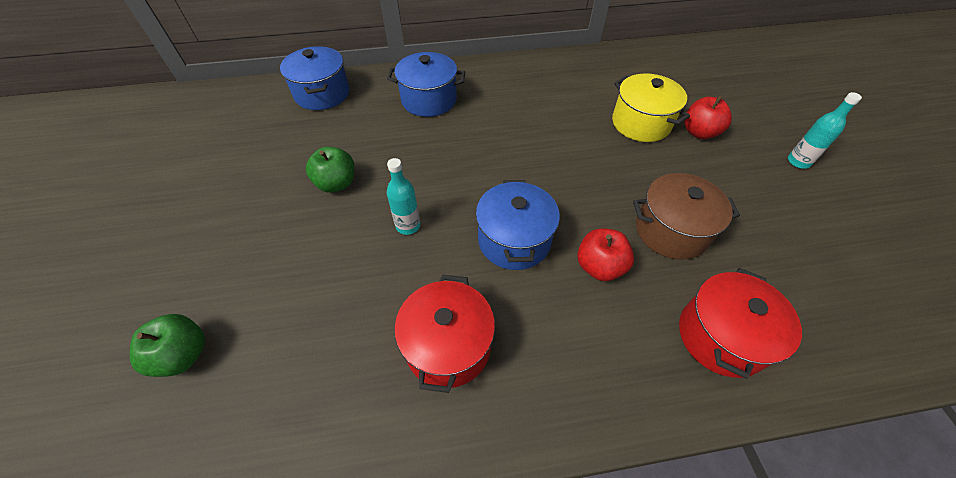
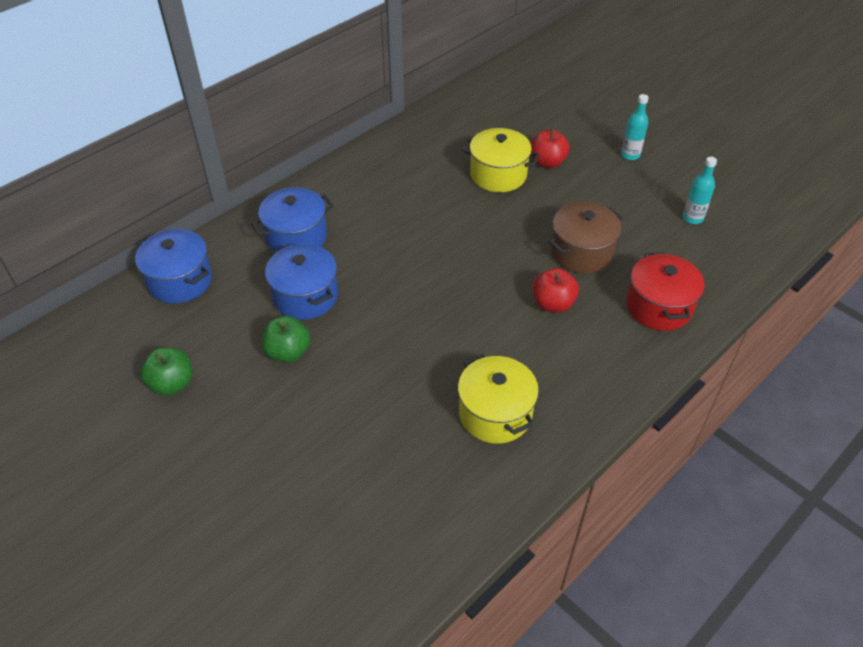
camera: 35 degrees left, 5 degrees down
green apple [129,314,205,377] -> green apple moved to [140,347,192,396]
turquoise bottle [387,158,420,235] -> turquoise bottle moved to [683,157,717,224]
red pot [394,275,495,393] -> yellow pot [458,354,539,444]
blue pot [476,180,560,270] -> blue pot moved to [265,244,338,320]

